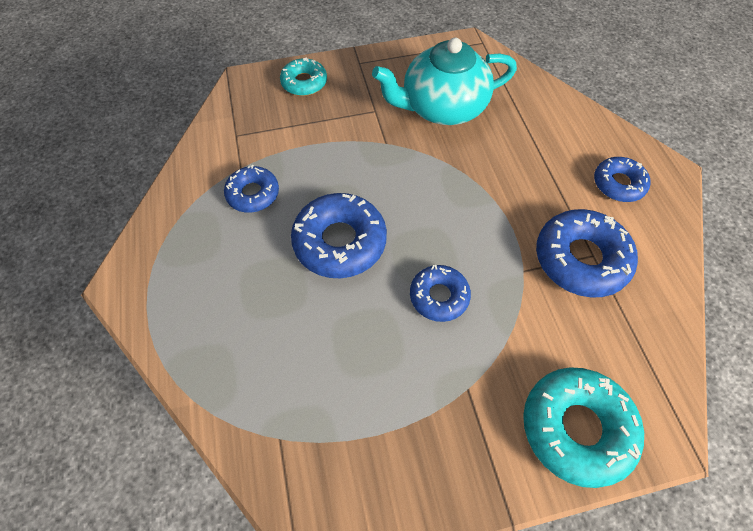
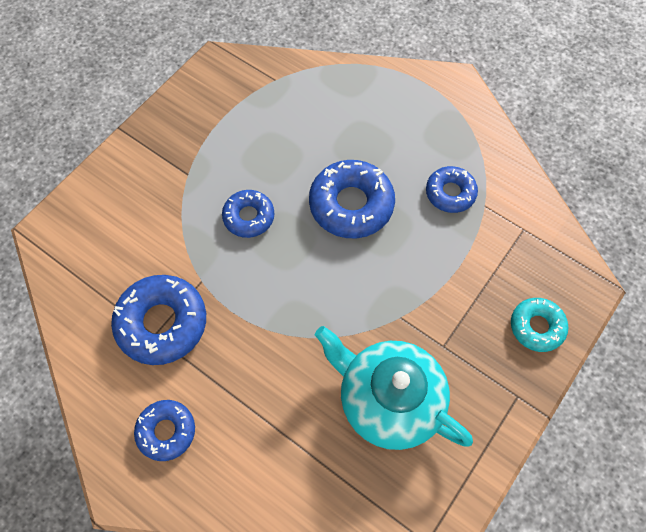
camera: 140 degrees right, 5 degrees up
turquoise teapot [372,37,517,125] -> turquoise teapot turned 90 degrees counterclockwise [315,326,473,450]
turquoise donut [523,367,644,488] -> none

